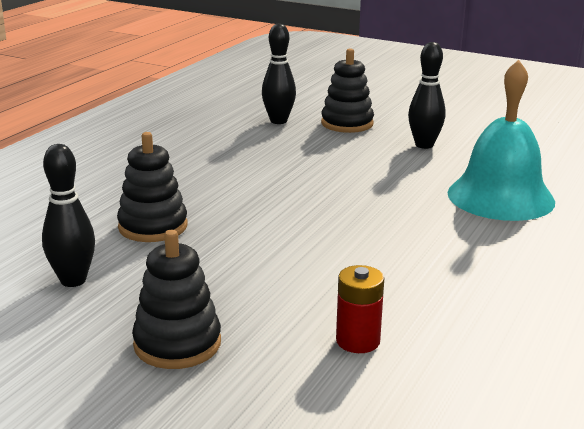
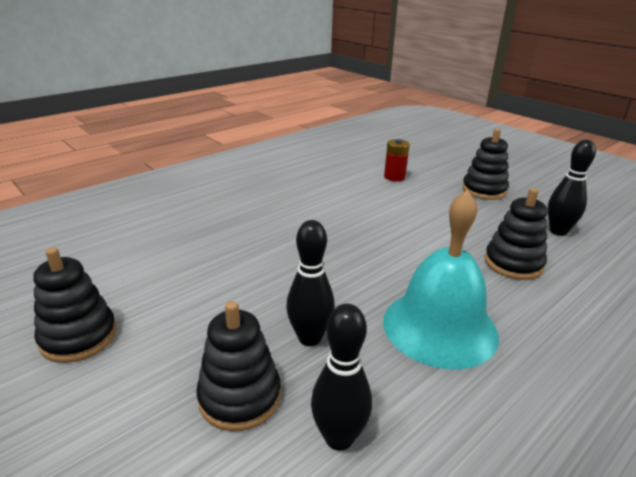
camera: 160 degrees left, 5 degrees up
black bowling pin [408,42,446,149] -> black bowling pin moved to [286,220,335,346]
turquoise bell [447,60,555,221] -> turquoise bell moved to [383,190,499,369]
none -> black stacking toy [33,247,117,363]

